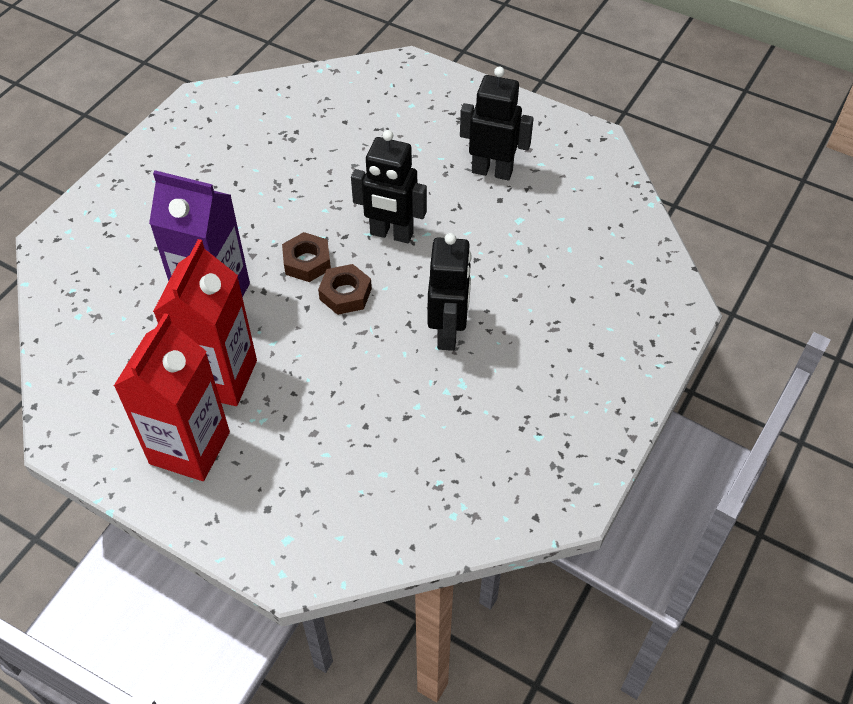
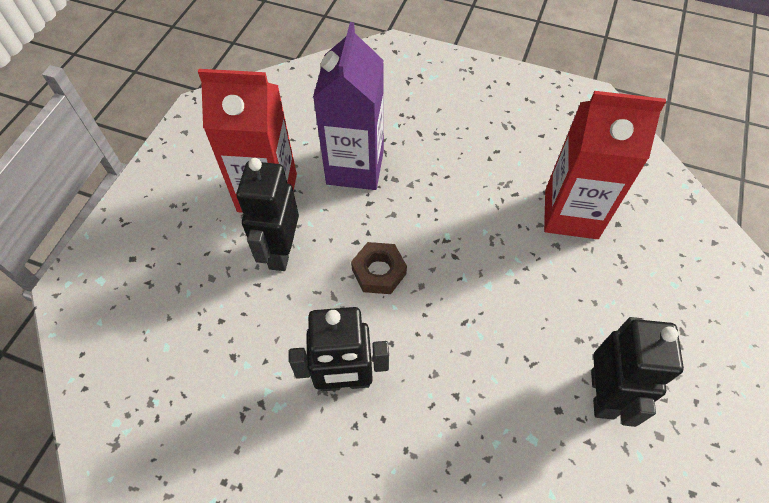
camera: 80 degrees right, 5 degrees up
red carton [114,313,230,481] -> red carton moved to [544,91,666,239]
brown nut [282,232,331,282] -> none
black robot [351,130,427,243] -> black robot moved to [236,158,299,271]

